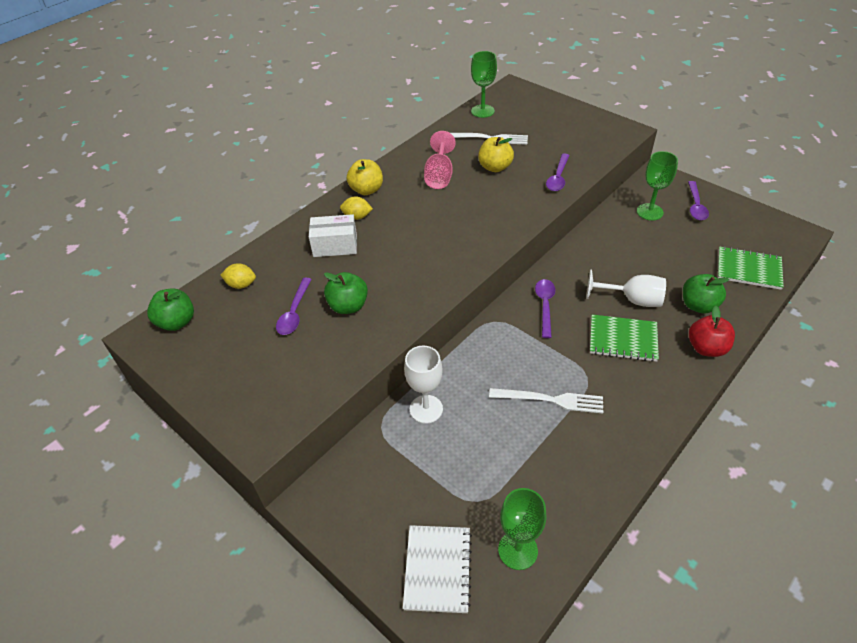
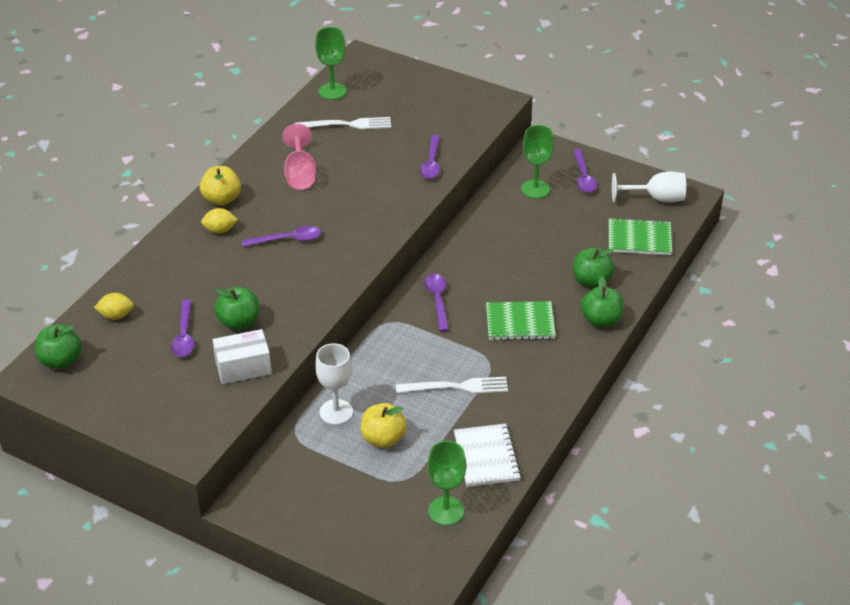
camera: 15 degrees left, 5 degrees down
white box [309,214,357,257] -> white box moved to [213,329,272,384]
white notebook [403,525,472,613] -> white notebook moved to [454,423,521,487]
yellow apple [478,137,514,172] -> yellow apple moved to [361,403,407,448]
white goblet [586,269,666,307] -> white goblet moved to [612,172,686,202]
red apple [689,306,735,357] -> green apple [581,276,624,327]
none -> purple spoon [242,226,321,247]

